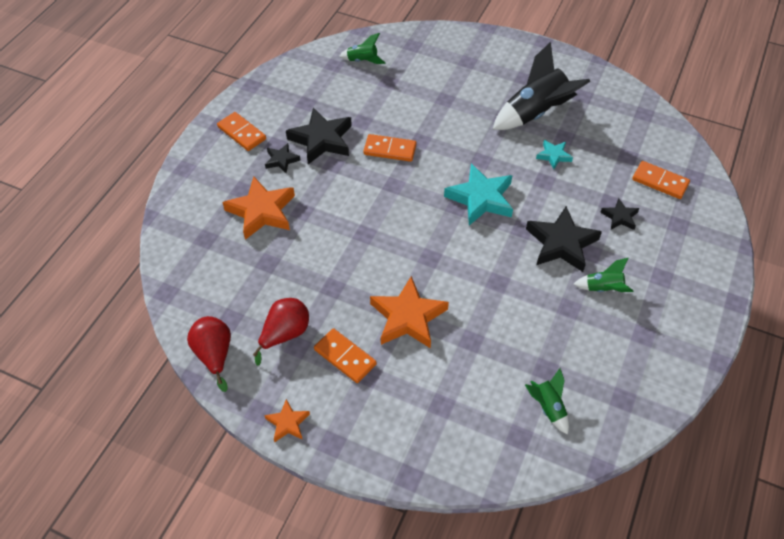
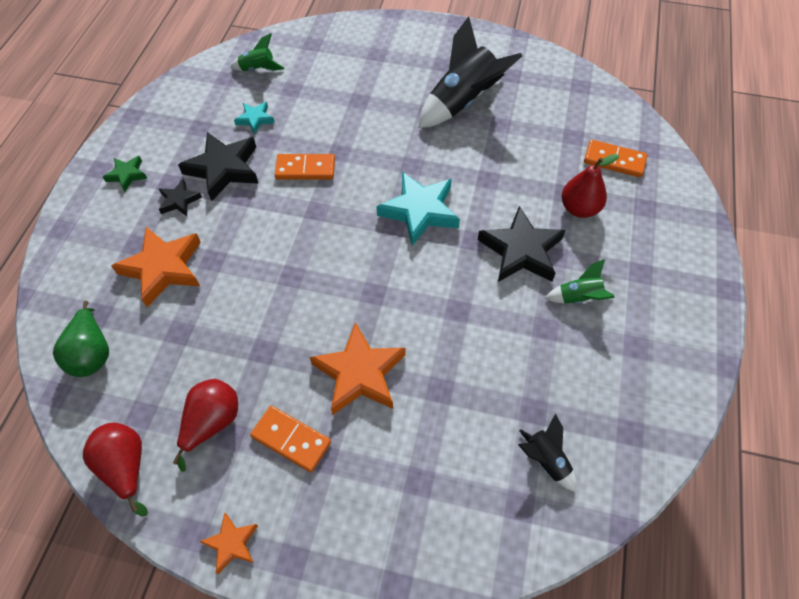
camera: 10 degrees left, 5 degrees up
orange domino [217,112,266,151] -> green star [103,156,148,191]
green rocket [525,368,569,435] -> black rocket [518,413,577,492]
turquoise star [536,140,573,169] -> turquoise star moved to [234,102,275,135]
black star [600,198,640,230] -> red pear [562,154,619,218]
none -> green pear [53,301,109,377]

